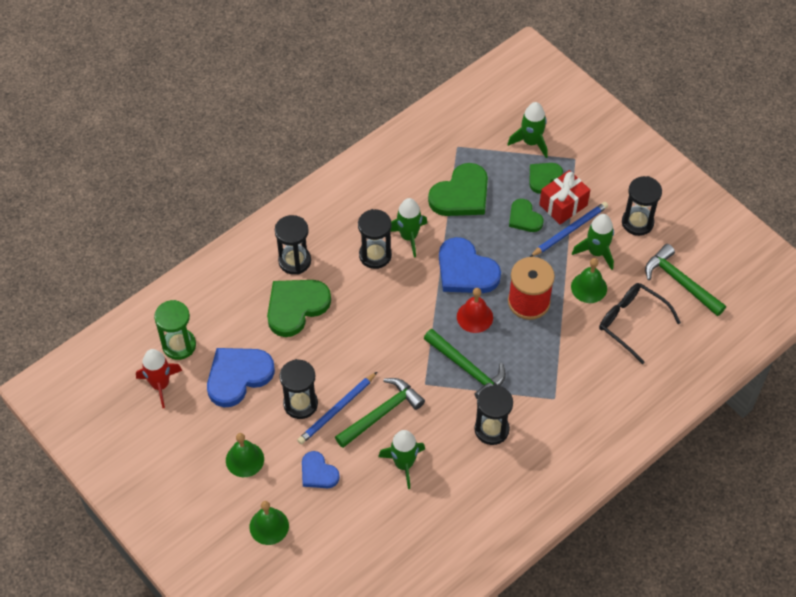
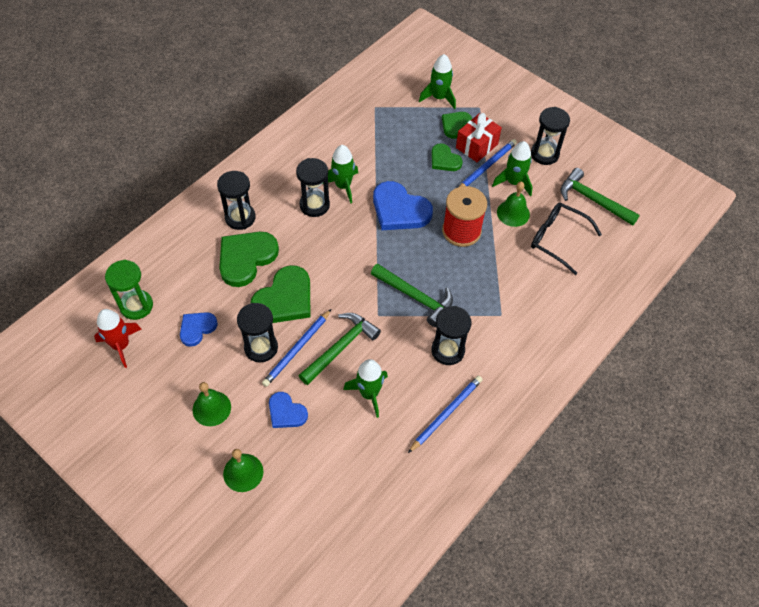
camera: 10 degrees left, 0 degrees up
blue heart [207,348,275,407] -> blue heart [180,312,218,347], size x0.58
green heart [428,163,488,216] -> green heart moved to [251,265,310,323]
red bell [457,288,493,333] -> none
none -> blue pencil [408,376,483,453]

